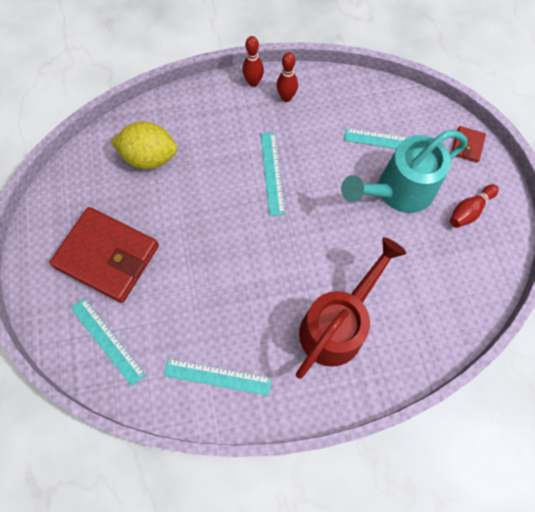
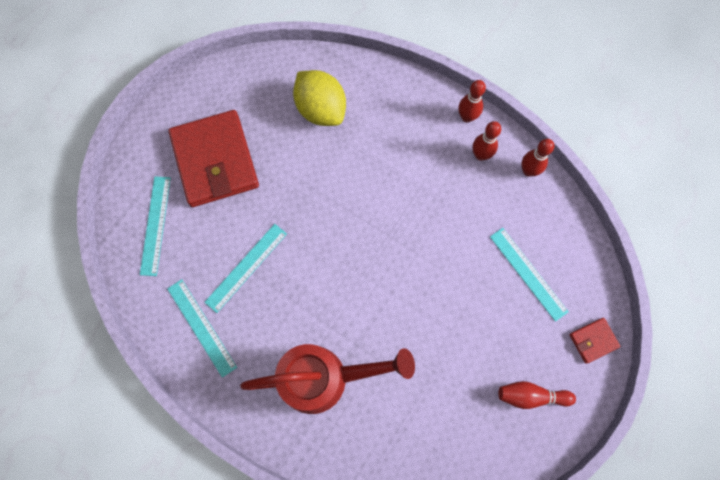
camera: 45 degrees right, 5 degrees up
turquoise ruler [261,133,285,216] -> turquoise ruler moved to [204,224,287,313]
turquoise watering can [341,130,467,213] -> none
none -> red bowling pin [521,139,554,177]

